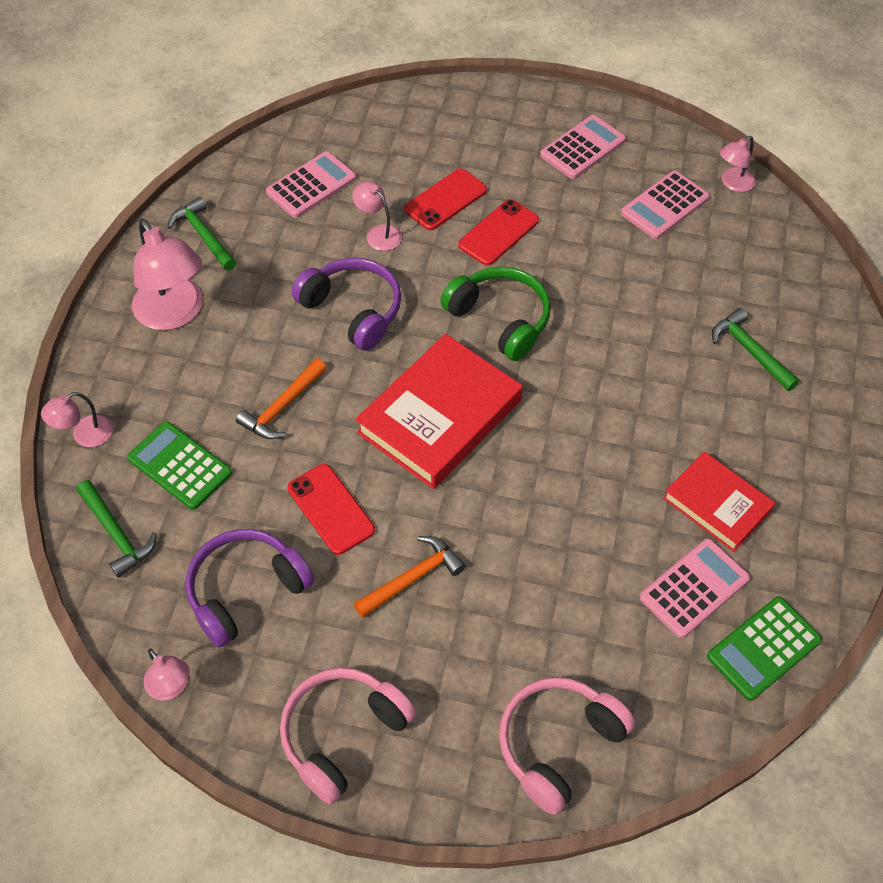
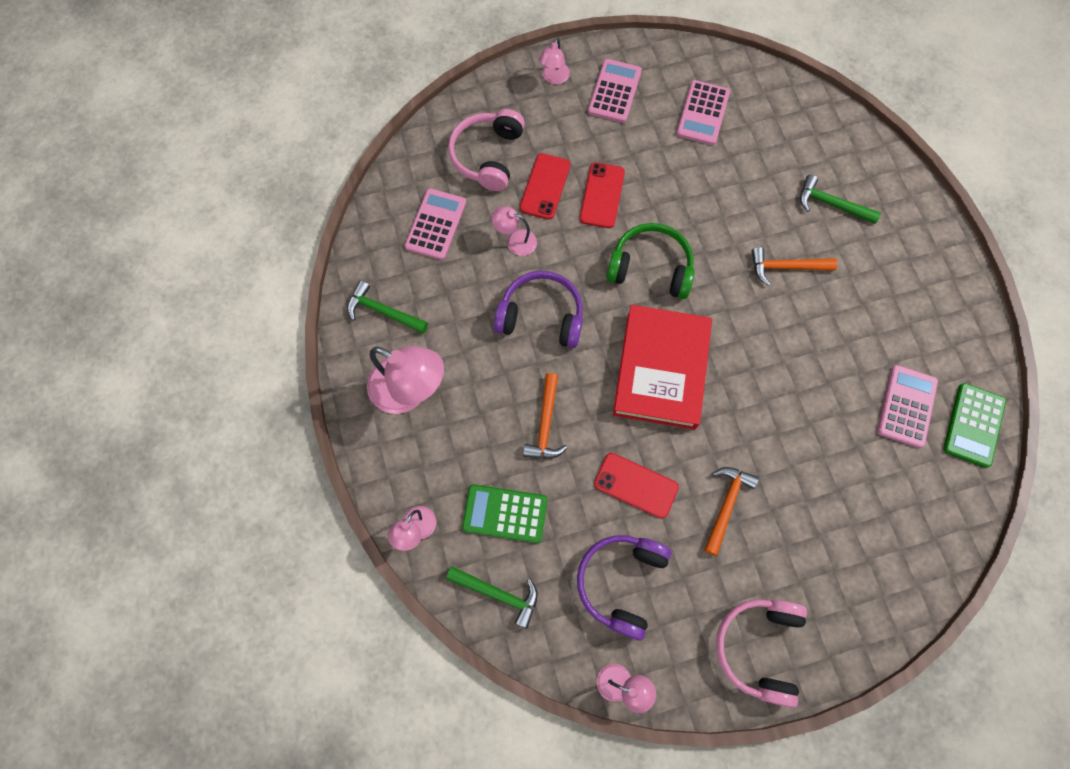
camera: 30 degrees left, 15 degrees up
pink headphones [499,677,635,815] -> pink headphones moved to [448,109,525,191]
red book [663,451,775,552] -> none
pink lamp [719,136,756,192] -> pink lamp moved to [539,38,570,84]
none -> orange hammer [752,247,838,285]

